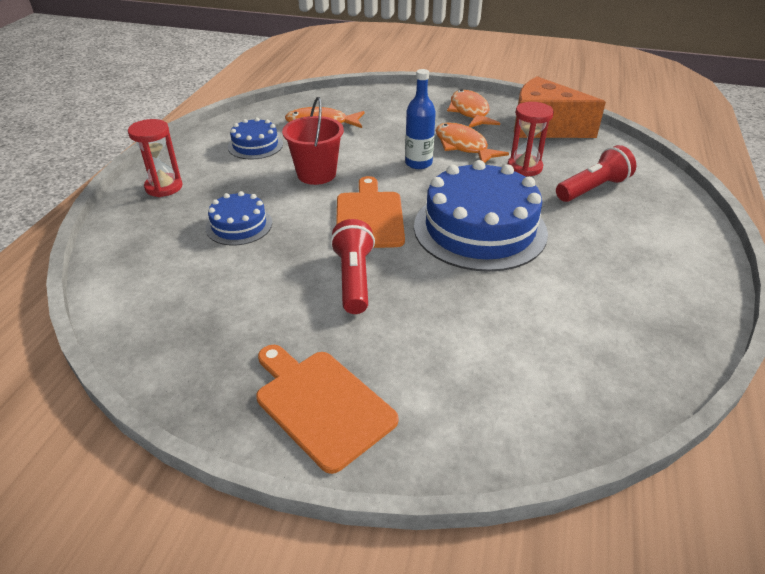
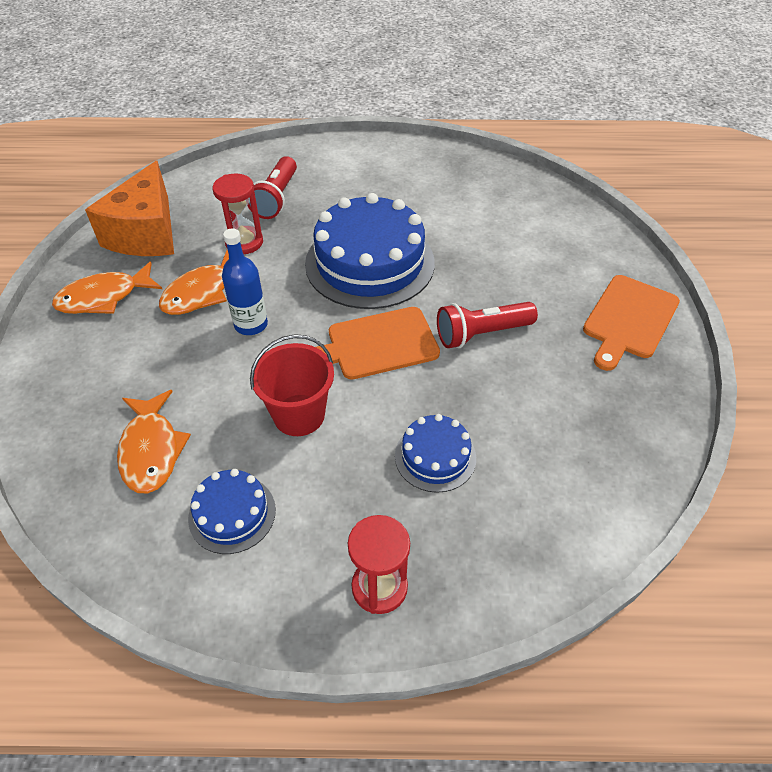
camera: 105 degrees left, 10 degrees up
red flashlight [556,145,636,202] -> red flashlight turned 120 degrees counterclockwise [248,156,297,219]

